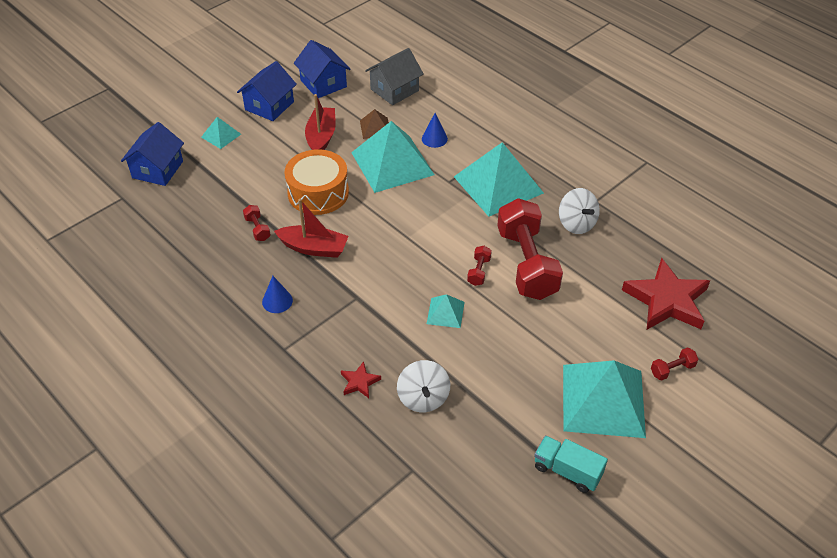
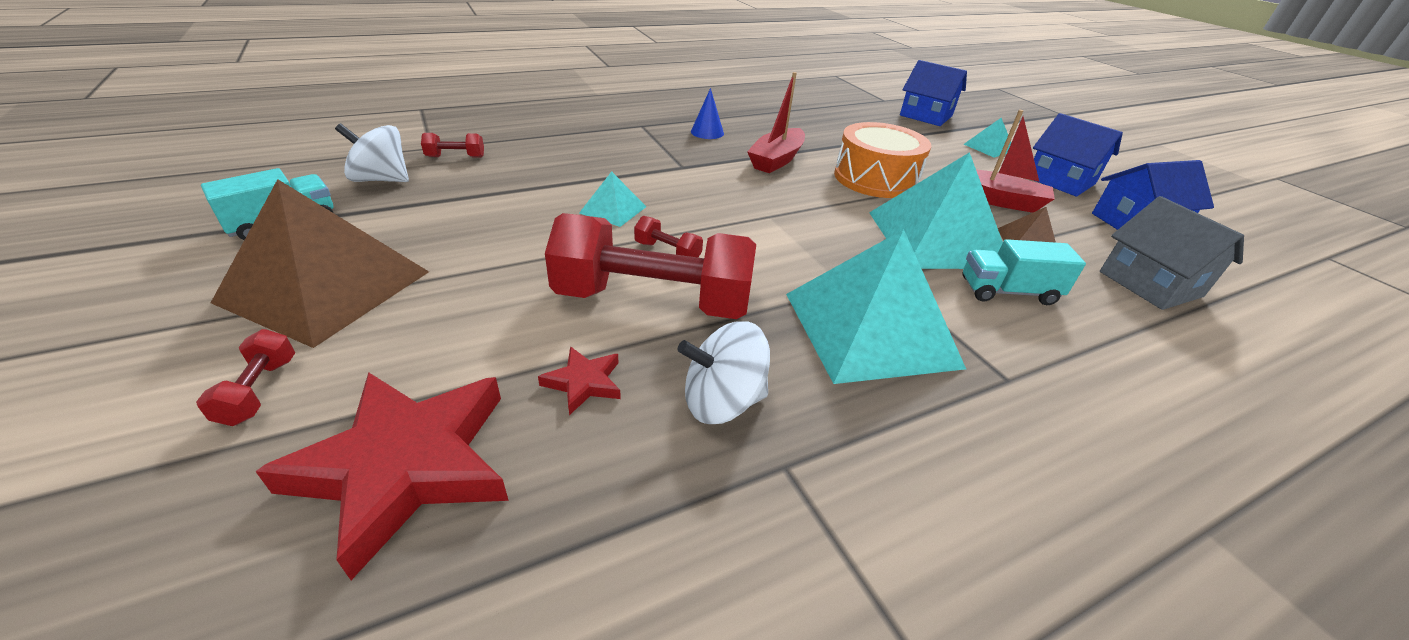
camera: 105 degrees right, 10 degrees down
red dumbbell [243,205,271,241] -> red dumbbell moved to [421,133,484,158]
red star [341,361,381,398] -> red star moved to [538,346,621,415]
white spinning top [397,360,450,412] -> white spinning top moved to [335,123,409,182]
blue cone [422,113,448,148] -> turquoise truck [962,239,1086,305]
turquoise pyramid [563,361,646,438] -> brown pyramid [211,179,429,348]

